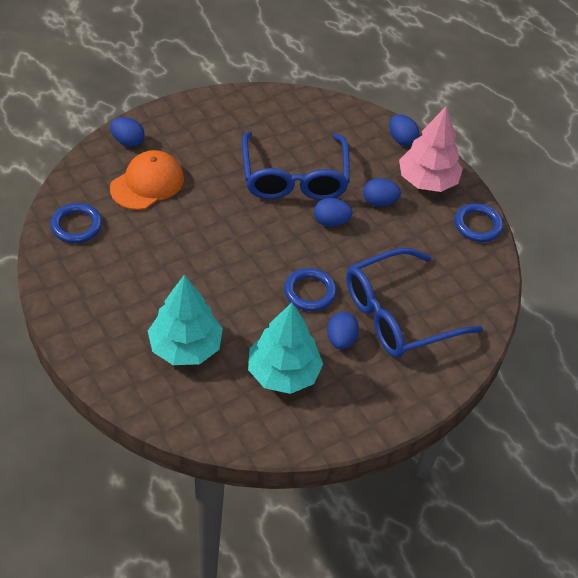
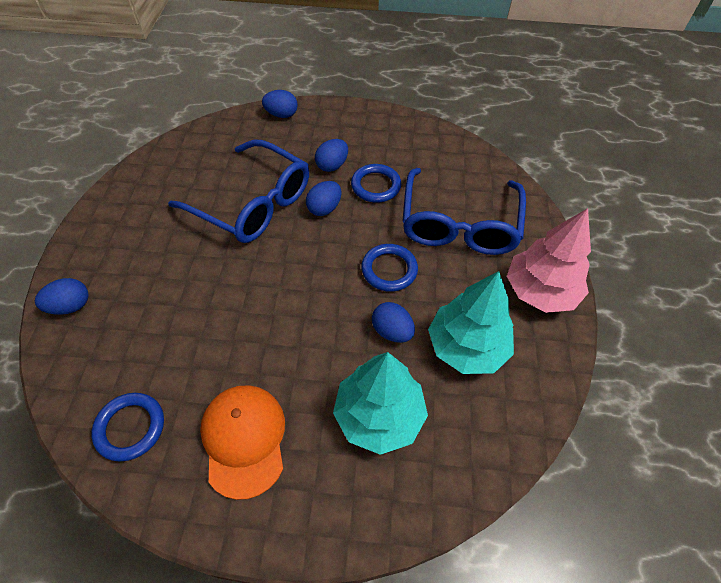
camera: 50 degrees left, 5 degrees up
orange cap [110,150,184,210] -> orange cap moved to [200,385,285,500]
blue egg [327,312,359,350] -> blue egg moved to [372,302,415,343]
pink tree [399,106,463,192] -> pink tree moved to [507,208,591,313]
blue ring [455,203,503,242] -> blue ring moved to [351,164,401,203]

